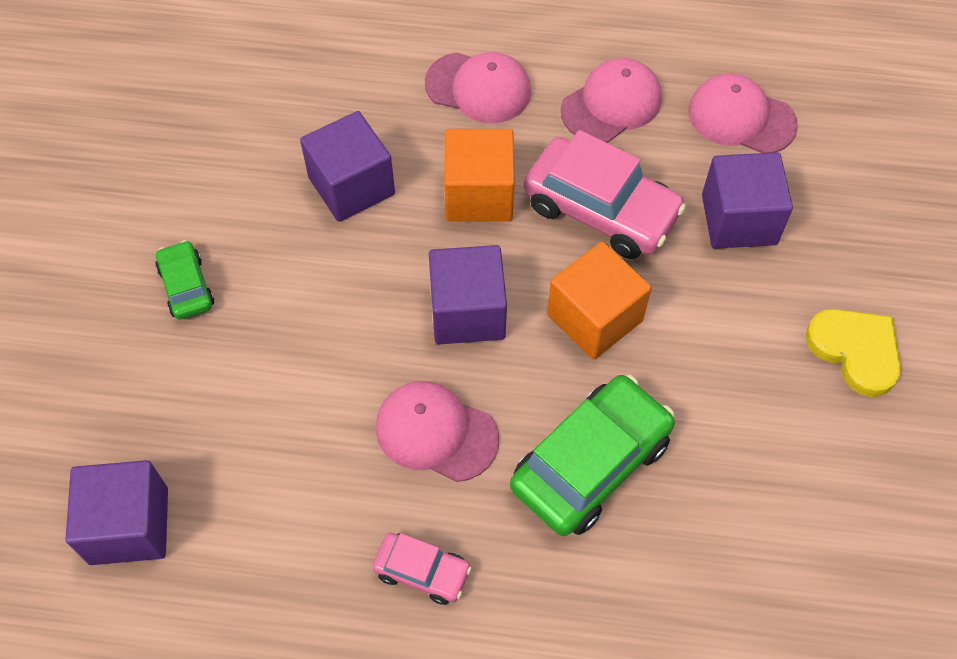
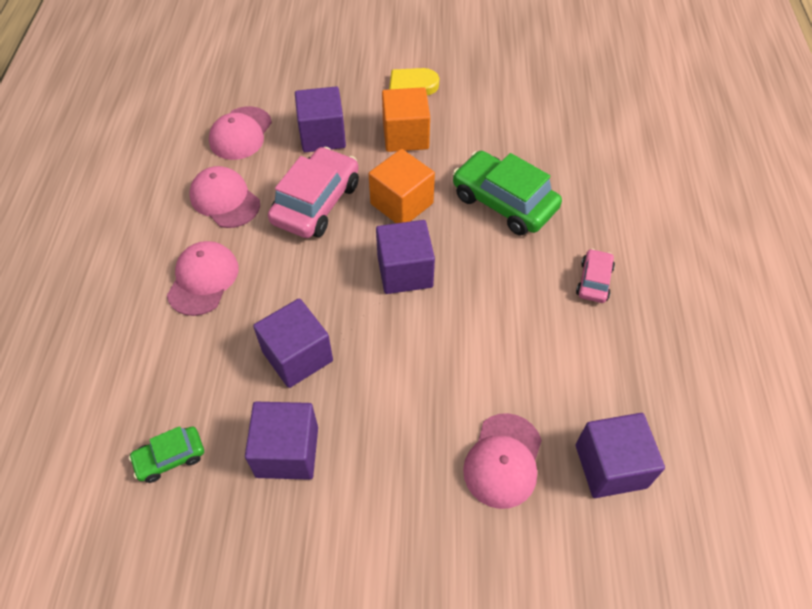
camera: 95 degrees left, 5 degrees down
green car [155,240,214,320] -> green car moved to [129,426,204,483]
pink cap [376,381,499,482] -> pink cap moved to [463,413,542,509]
orange cube [444,129,515,221] -> orange cube moved to [382,87,430,152]
none -> purple cube [245,402,318,480]

